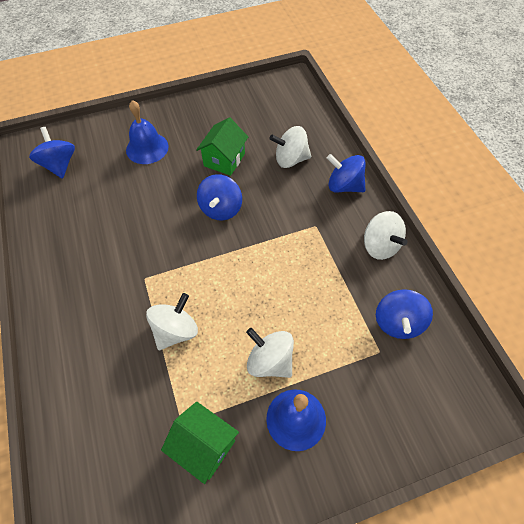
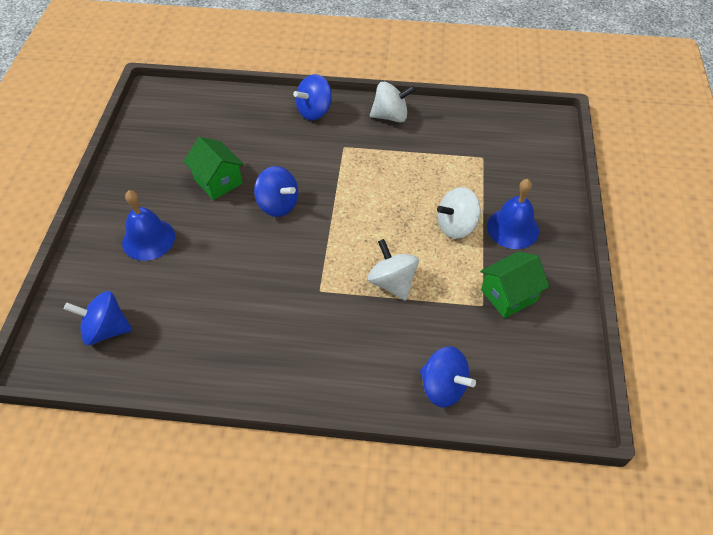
camera: 65 degrees left, 5 degrees down
white spinning top [270,126,312,168] -> none
blue spinning top [376,289,433,339] -> blue spinning top moved to [420,346,476,407]

